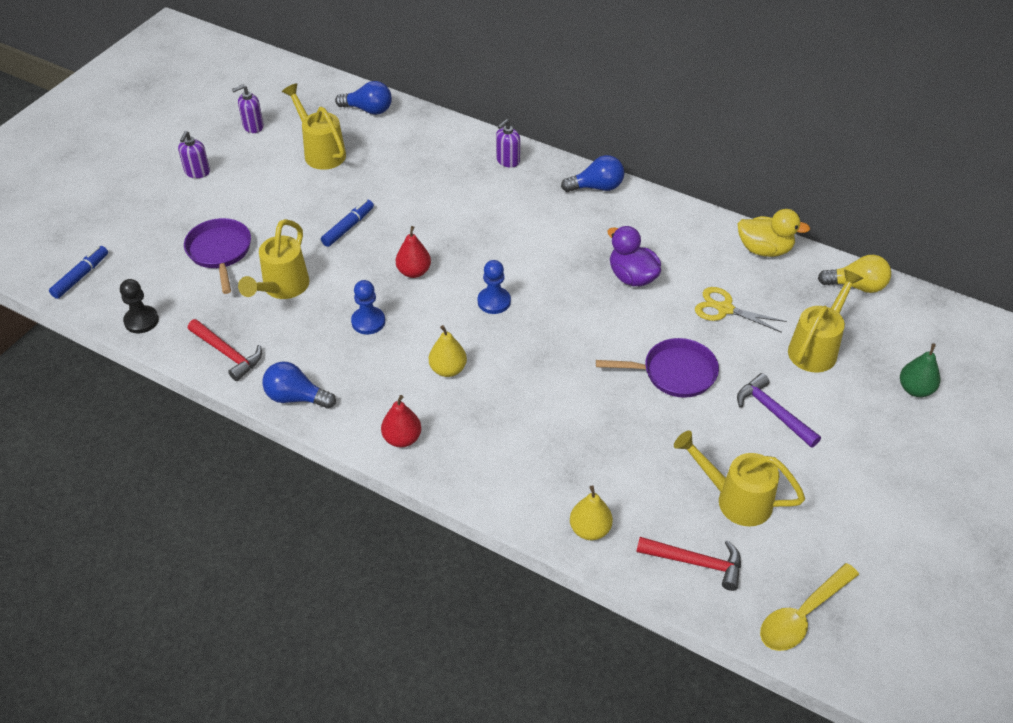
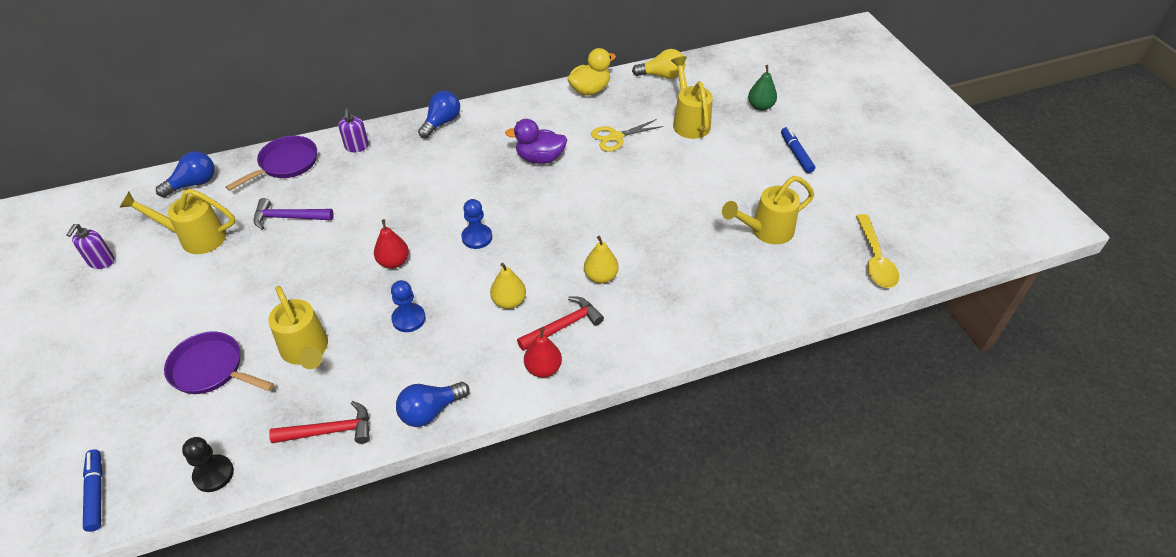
camera: 50 degrees left, 0 degrees up
purple soap dispenser [178,131,210,178] -> none
blue marker [321,200,374,247] -> blue marker moved to [781,127,815,173]
yellow pear [570,485,613,540] -> yellow pear moved to [584,236,619,284]
purple pan [596,338,719,398] -> purple pan moved to [225,136,317,191]
red hammer [637,537,741,591] -> red hammer moved to [517,297,604,351]
purple hammer [737,373,821,448] -> purple hammer moved to [254,198,334,230]
yellow light bulb [818,255,891,293] -> yellow light bulb turned 45 degrees clockwise [632,49,685,79]

